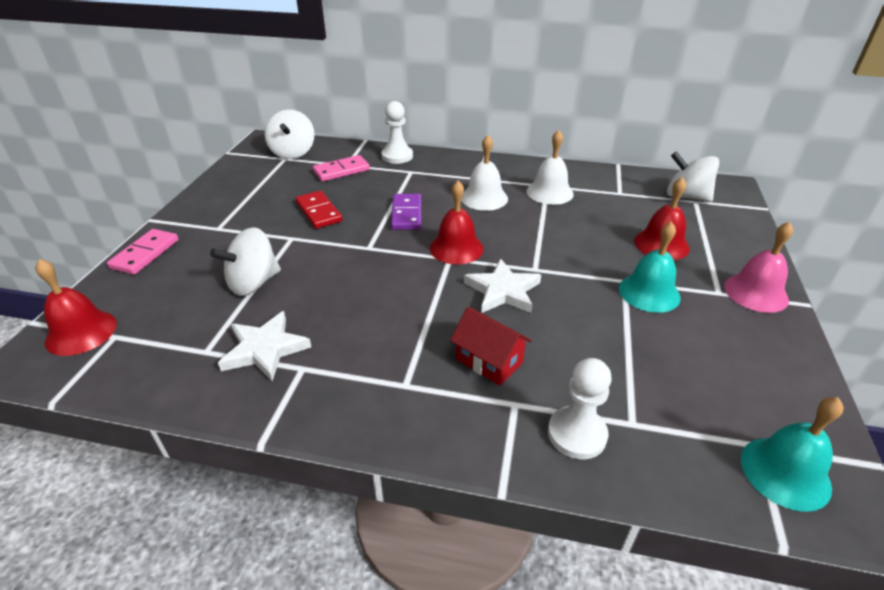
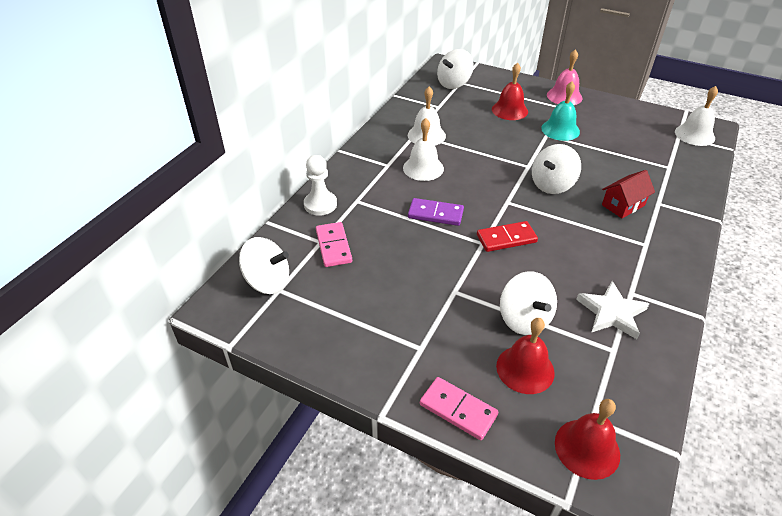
camera: 75 degrees left, 5 degrees up
red domino [295,191,343,229] -> red domino moved to [477,221,538,252]
red bell [430,181,484,265] -> red bell moved to [496,318,555,394]
white star [464,258,541,313] -> white spinning top [532,144,581,194]
white pawn [548,358,612,459] -> none
turquoise bell [741,397,844,512] -> white bell [675,86,718,146]

